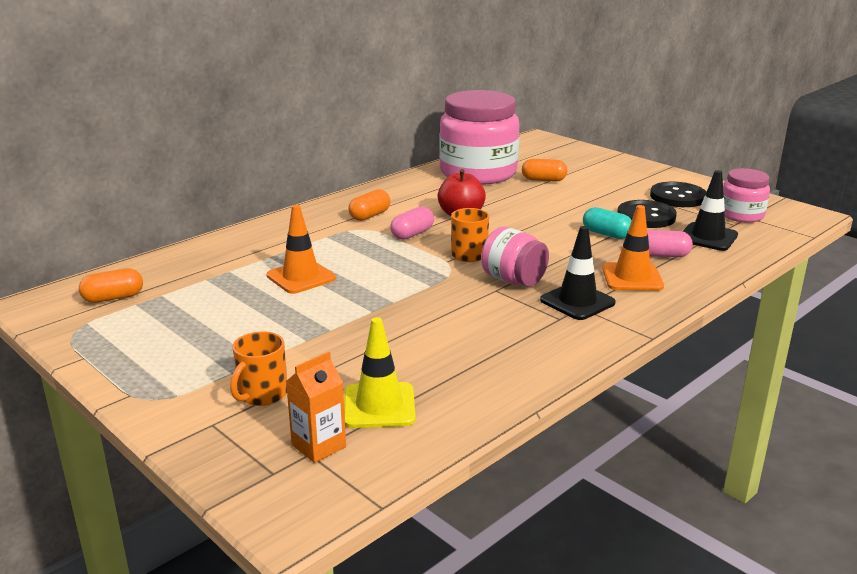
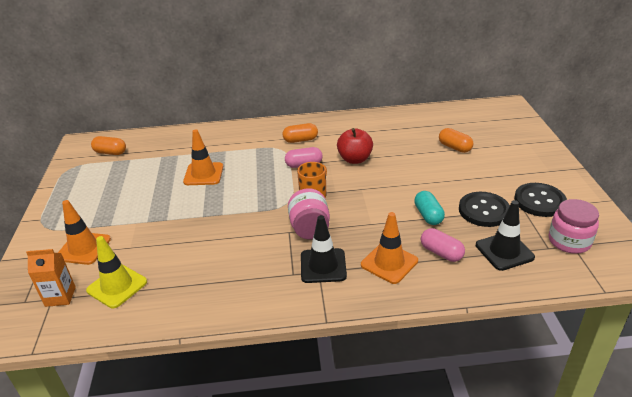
camera: 40 degrees right, 10 degrees up
orange mug [230,331,287,406] -> orange traffic cone [58,200,111,265]
pink jar [439,90,520,185] -> none

